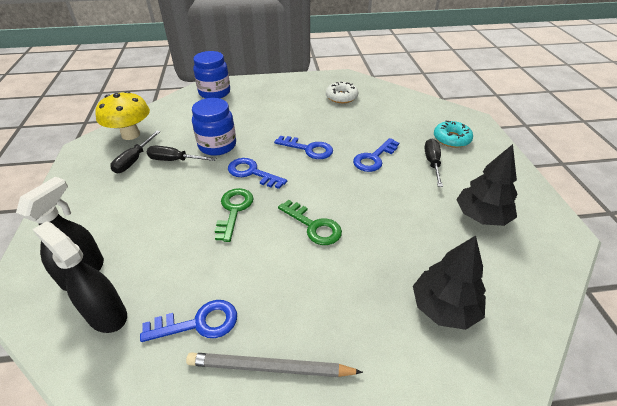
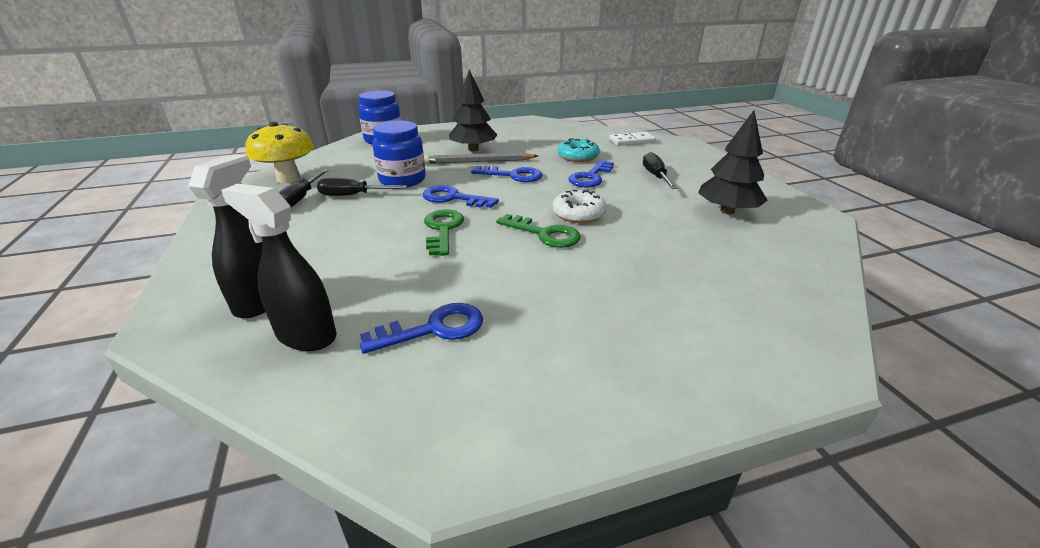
camera: 10 degrees left, 10 degrees down
grey pencil [186,352,363,377] -> grey pencil moved to [424,152,538,164]
white donut [326,82,358,103] -> white donut moved to [552,190,607,223]
black tree [413,235,486,330] -> black tree moved to [449,69,497,151]
turquoise donut [434,121,473,148] -> turquoise donut moved to [558,138,600,162]
none -> white domino [609,132,656,146]

